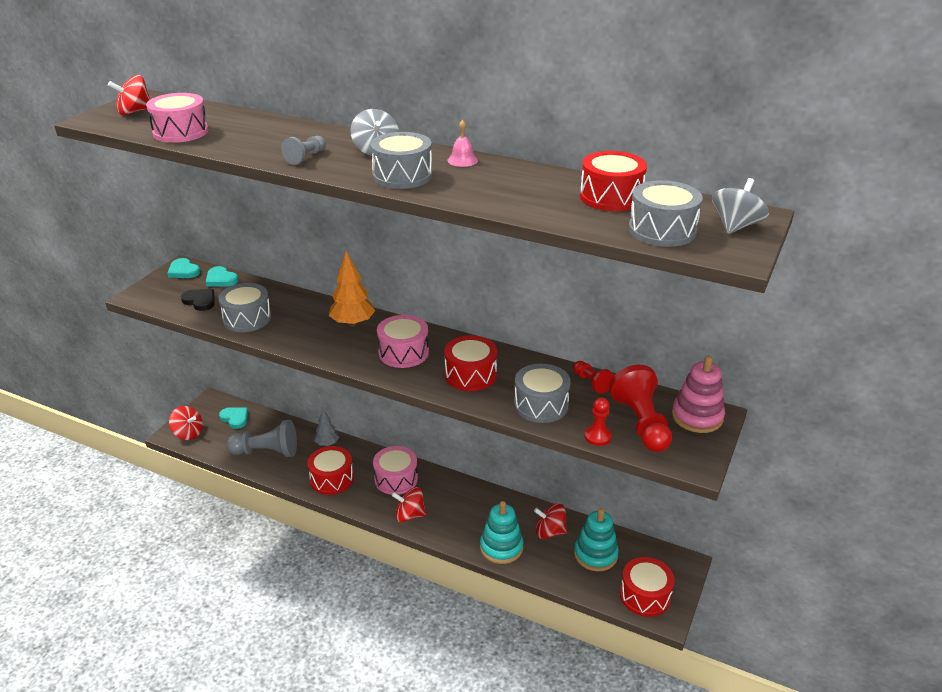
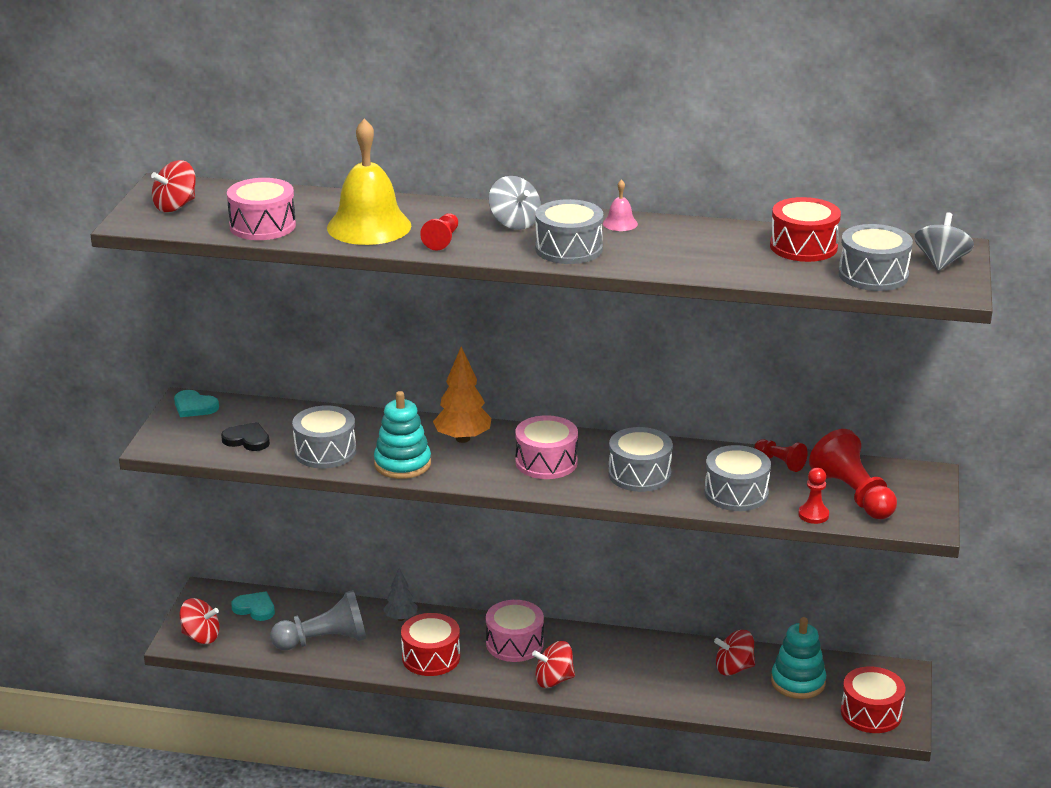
camera: 15 degrees left, 5 degrees down
turquoise heart [206,266,238,287] -> none
grey pawn [281,136,326,165] -> red pawn [420,213,458,251]
red drum [444,335,497,391] -> grey drum [608,427,673,492]
turquoise stacking toy [480,501,523,564] -> turquoise stacking toy moved to [374,391,431,479]
pink stacking toy [672,356,725,433] -> none
none -> yellow bell [327,118,411,245]

